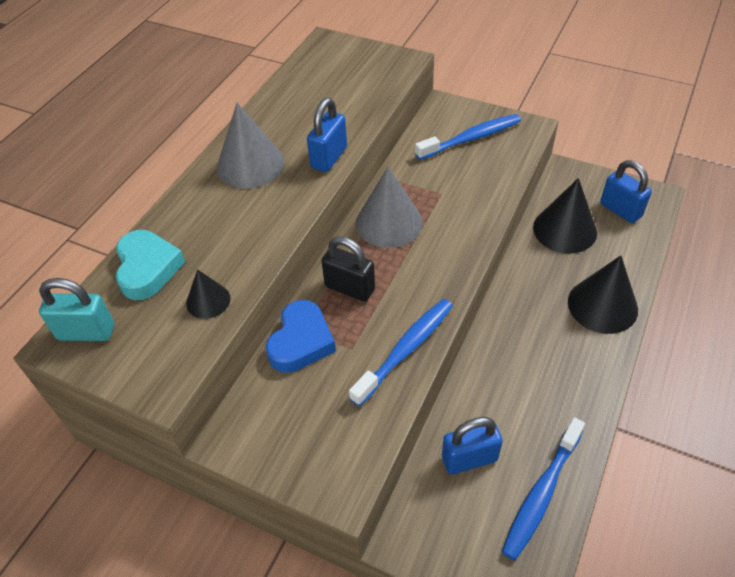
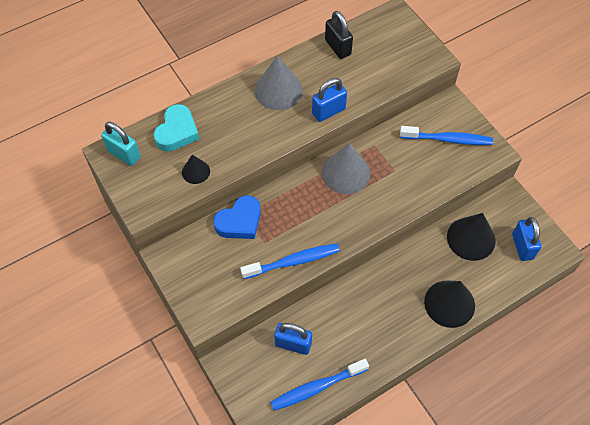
camera: 30 degrees right, 10 degrees up
black padlock [322,236,375,302] -> black padlock moved to [325,11,353,59]

